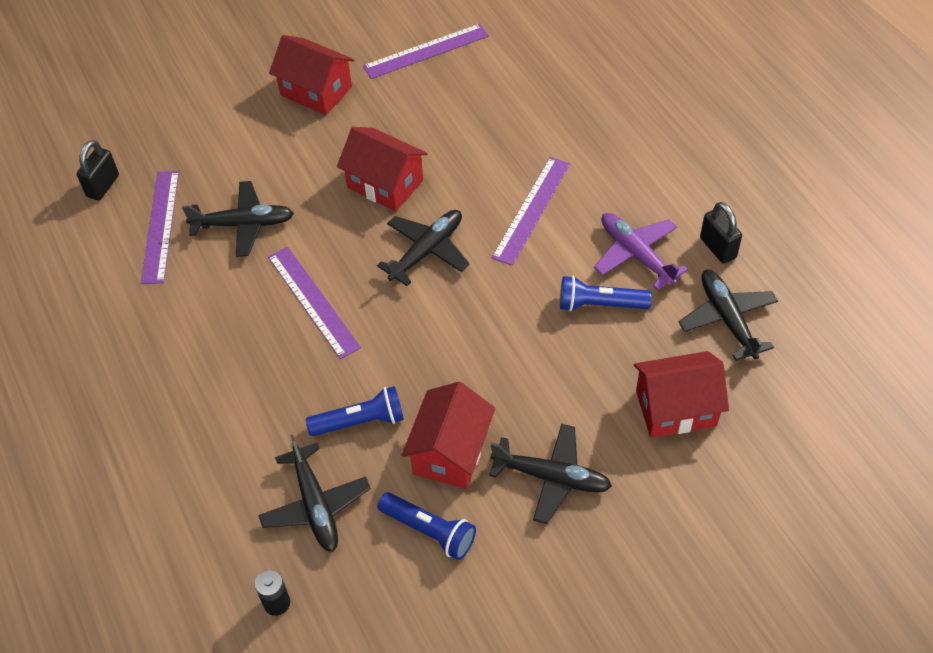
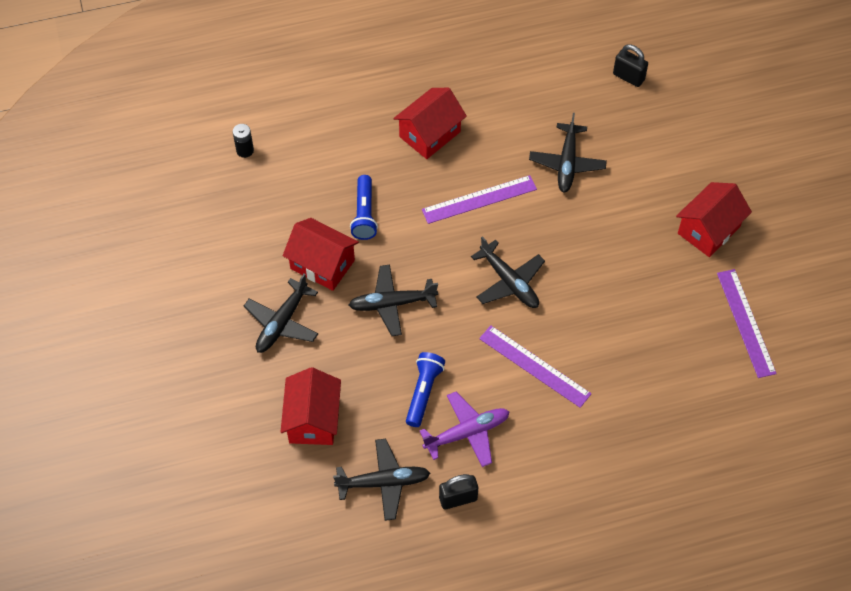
camera: 100 degrees right, 5 degrees up
purple ruler [141,171,179,284] -> none
black plane [258,434,371,552] -> black plane moved to [349,265,438,336]
red house [337,127,428,211] -> red house moved to [393,88,467,159]
blue flashlight [378,492,476,560] -> none

